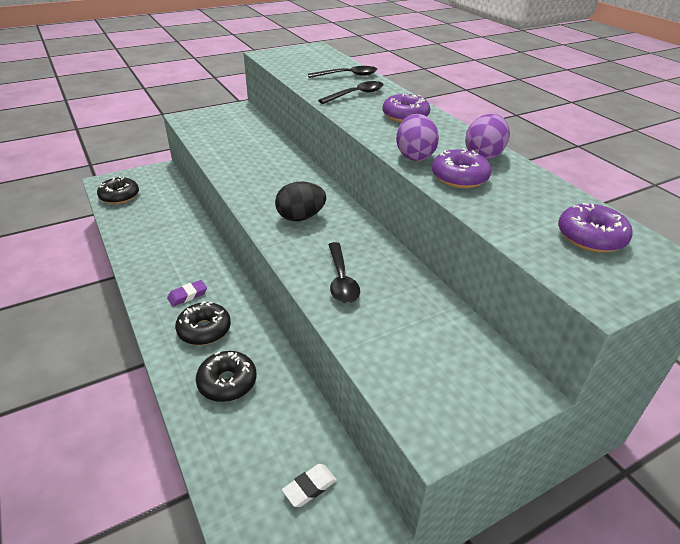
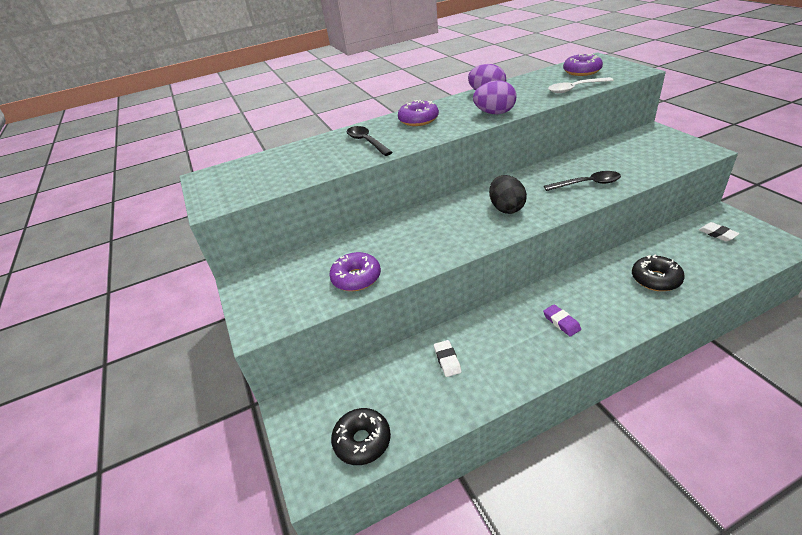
camera: 80 degrees left, 0 degrees up
black donut [175,301,231,345] -> none
black spoon [308,66,377,78] -> none
purple donut [432,148,491,188] -> purple donut moved to [329,252,381,291]
none -> white eraser [434,340,462,377]
none -> white spoon [548,77,613,93]

